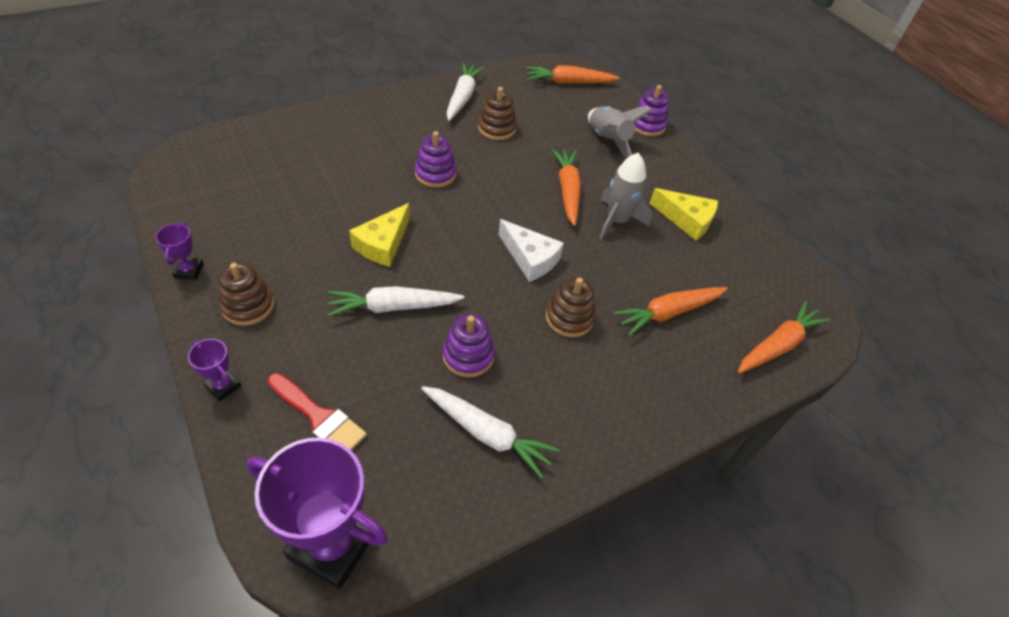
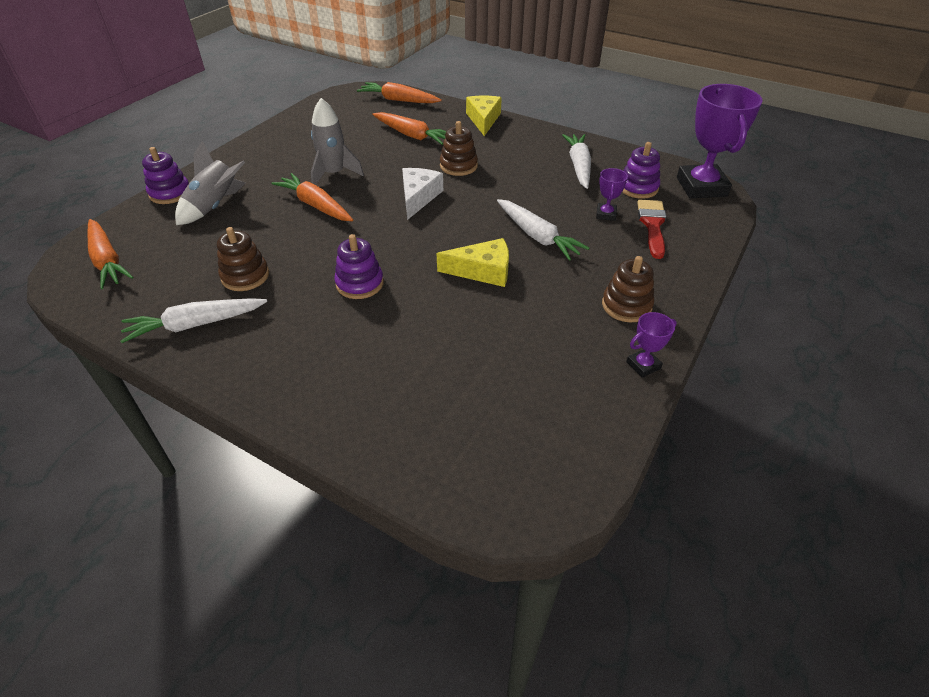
camera: 115 degrees left, 5 degrees down
purple trophy [188,339,241,401] -> purple trophy moved to [596,168,628,221]
purple stacking toy [442,314,495,378] -> purple stacking toy moved to [622,142,660,199]
orange carrot [552,149,581,226] -> orange carrot turned 75 degrees clockwise [272,173,353,221]
yellow cheese [649,188,718,241] -> yellow cheese moved to [466,96,502,136]

